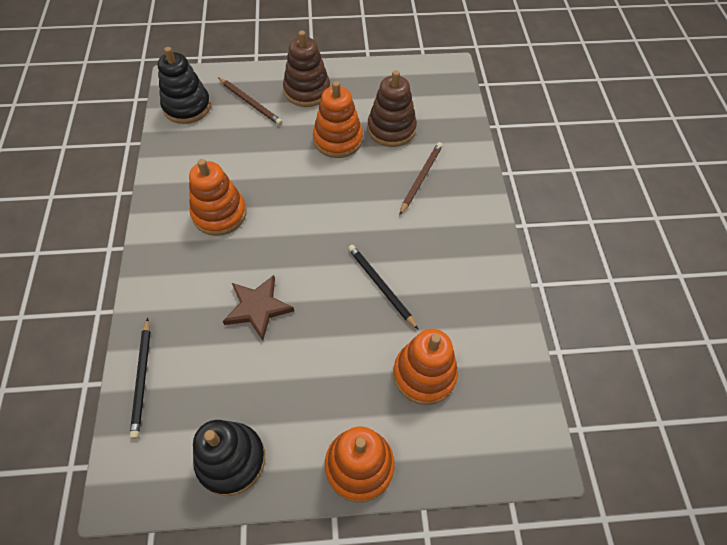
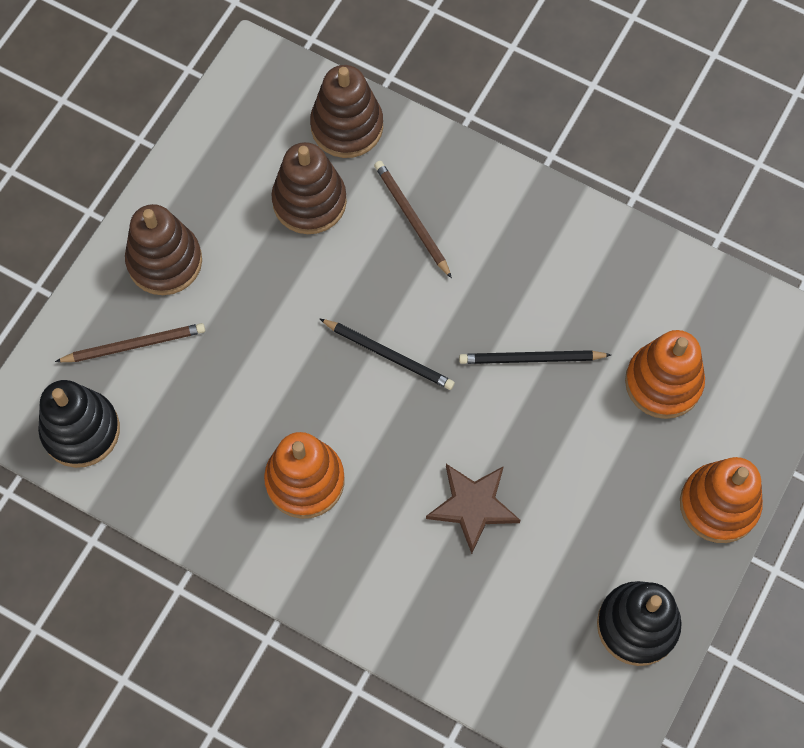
camera: 55 degrees left, 10 degrees up
black pencil [130,318,150,439] -> black pencil moved to [320,319,455,390]
orange stacking toy [313,81,363,158] -> none
none -> brown stacking toy [310,65,383,158]

